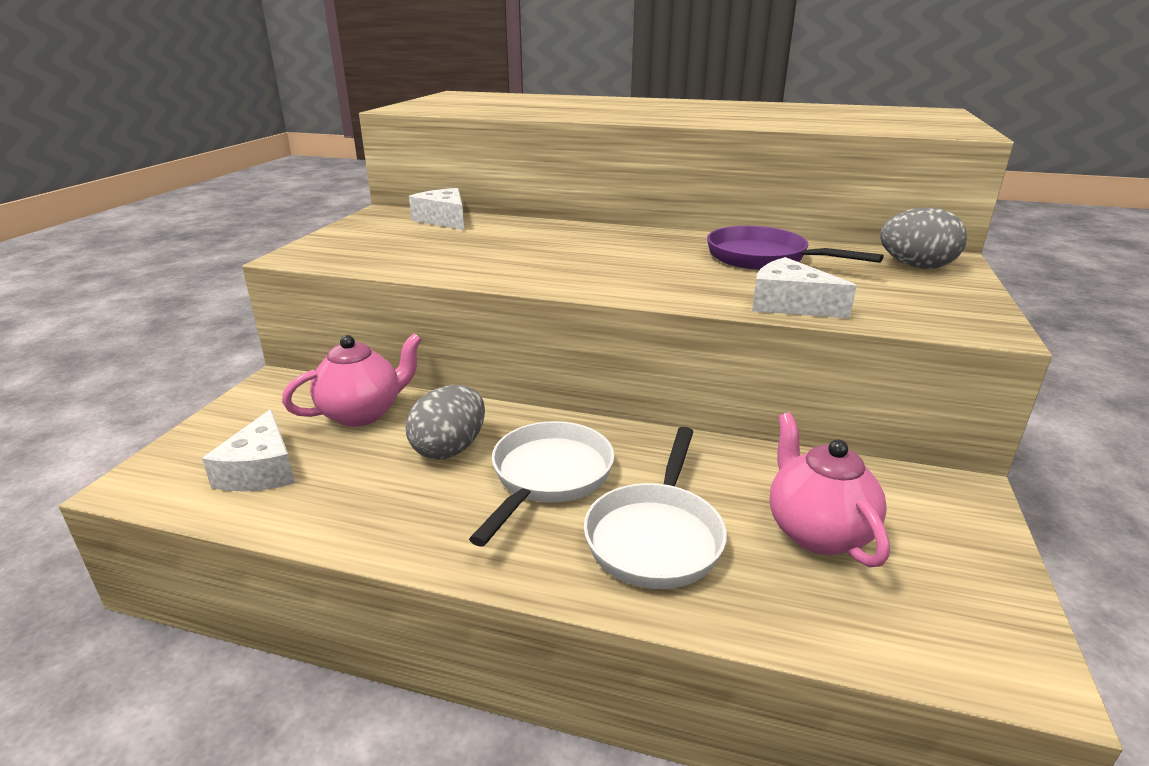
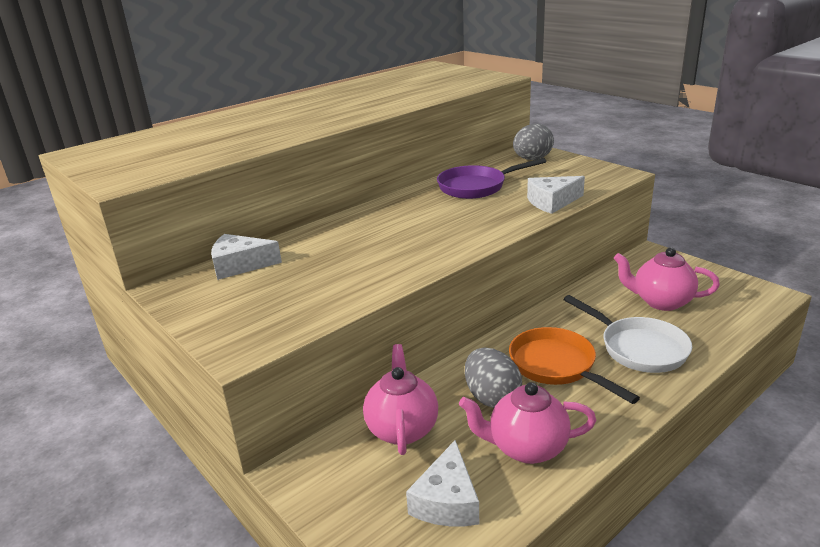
camera: 55 degrees left, 0 degrees up
white cheese [202,409,295,491] -> white cheese turned 75 degrees clockwise [406,440,479,526]
white pan [469,421,615,547] -> orange pan [509,327,640,404]
none -> pink teapot [459,382,596,464]

